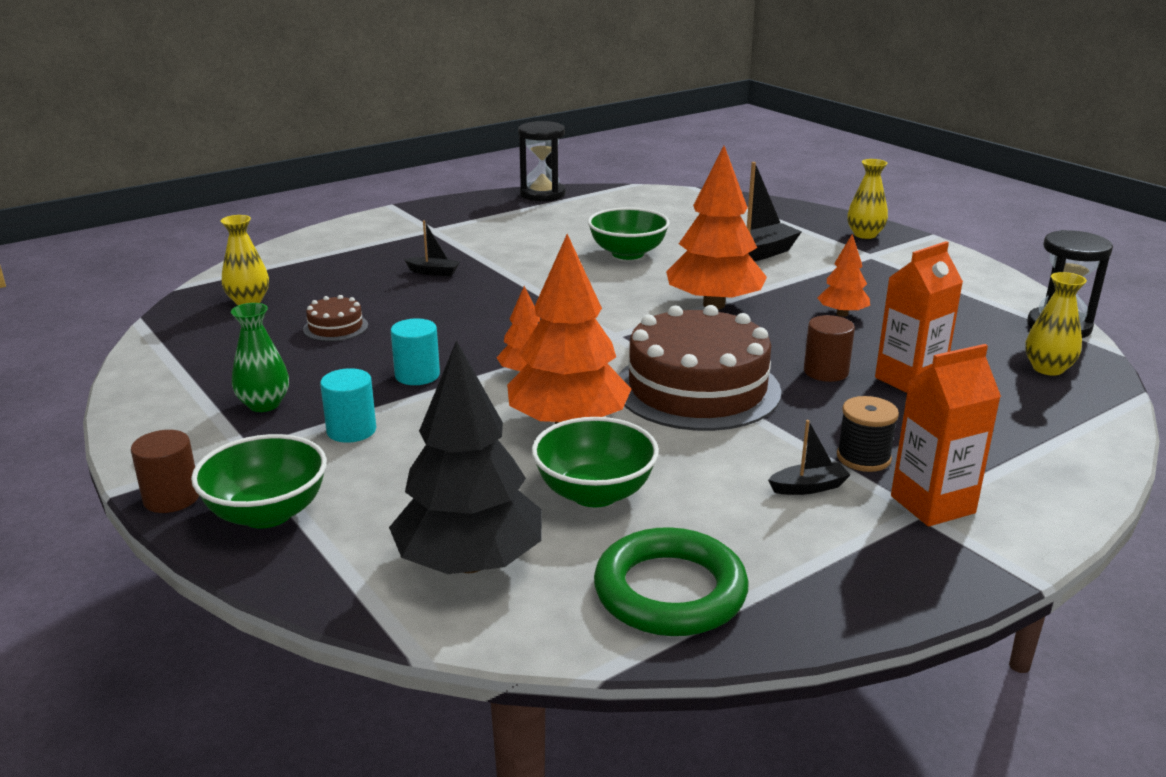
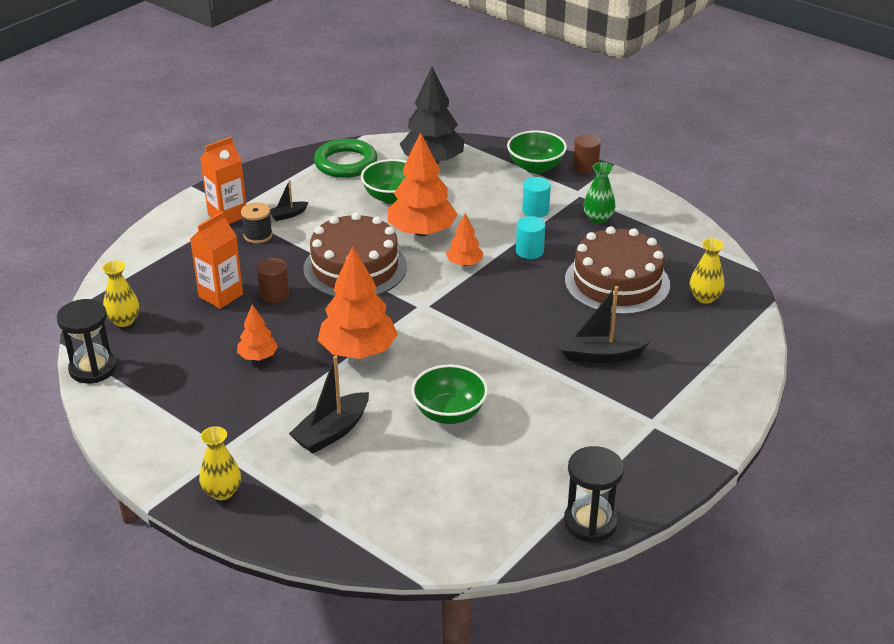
camera: 165 degrees right, 10 degrees up
brown cake [303,295,368,341] -> brown cake [565,226,670,315], size x2.31
black boat [404,220,460,276] -> black boat [559,286,650,363], size x1.87

